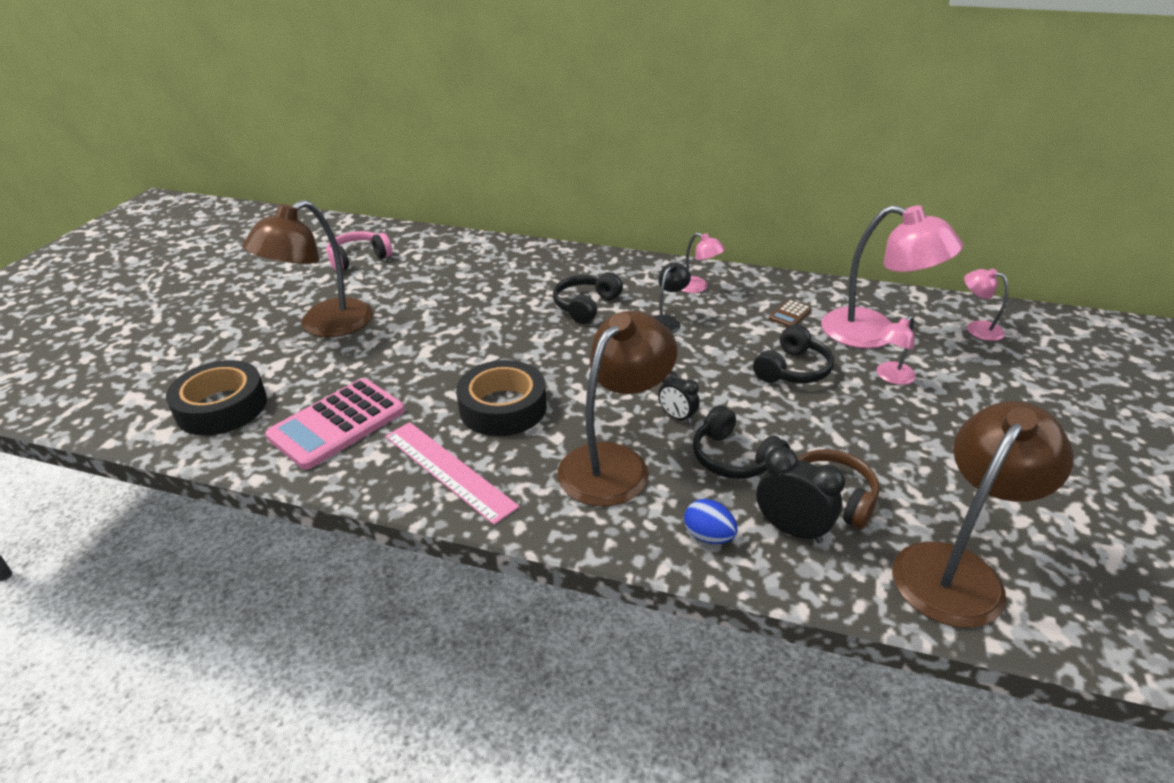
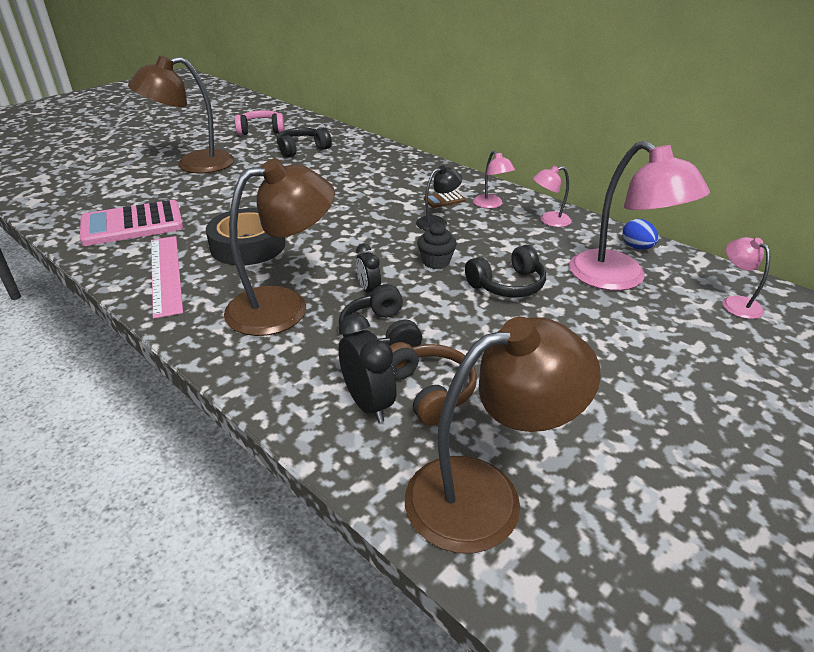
camera: 25 degrees right, 0 degrees up
black tape [166,360,267,435] -> none
black headphones [553,272,623,324] -> black headphones moved to [277,128,332,158]
blue egg [684,499,738,544] -> blue egg moved to [622,219,658,250]
brown calculator [769,299,812,327] -> brown calculator moved to [423,190,466,208]
pink lamp [876,316,916,385] -> pink lamp moved to [533,165,572,227]
none -> black cupcake [417,223,457,269]

